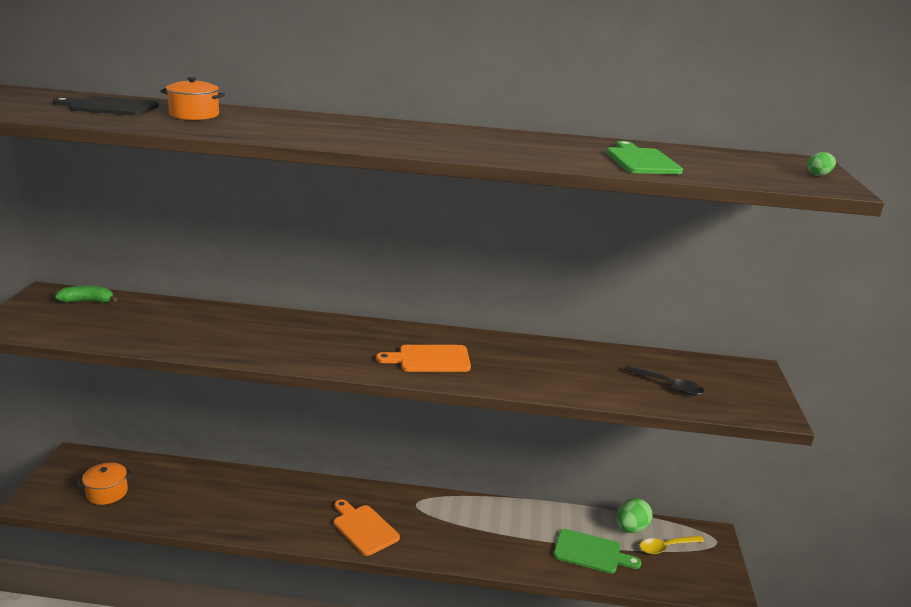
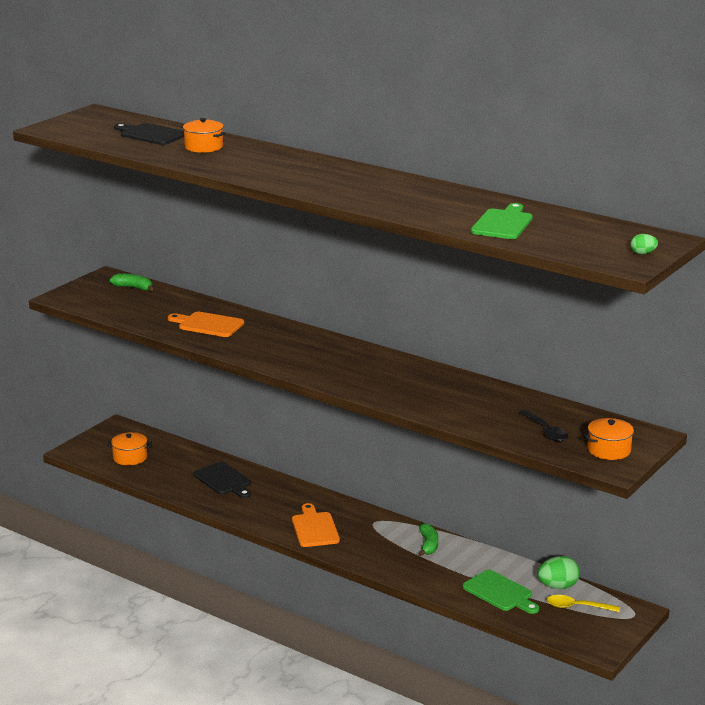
camera: 30 degrees right, 0 degrees up
orange cutting board [376,345,471,372] -> orange cutting board moved to [168,312,244,337]
none -> black cutting board [193,462,251,498]
none -> green banana [418,523,438,556]
none -> orange pot [584,418,637,460]

